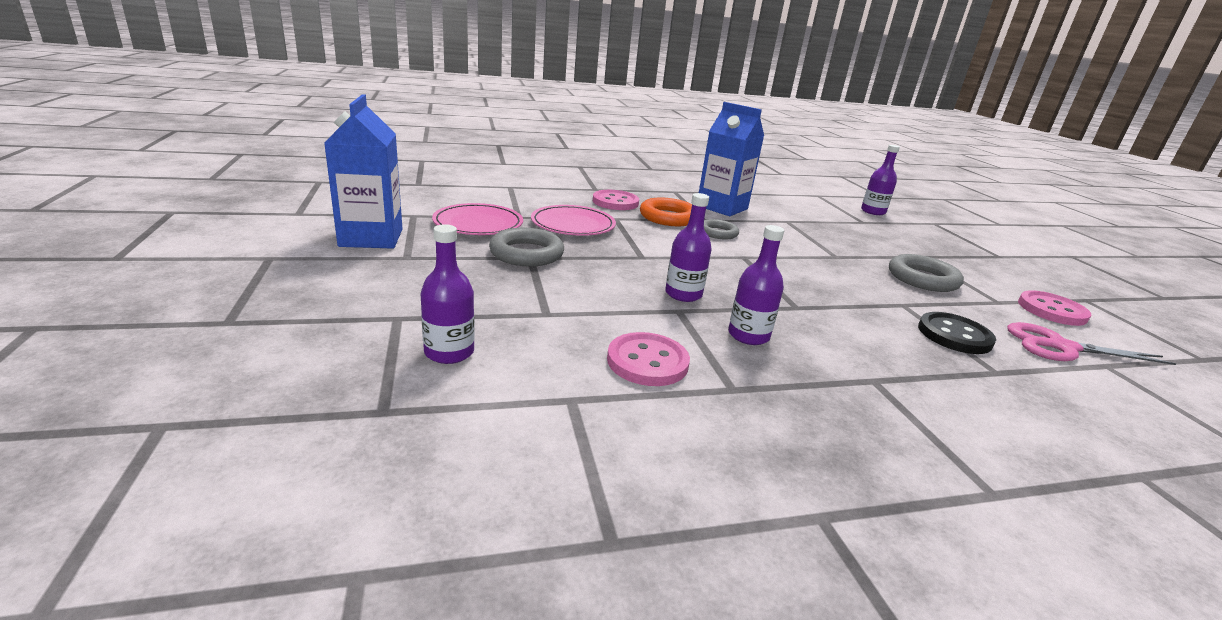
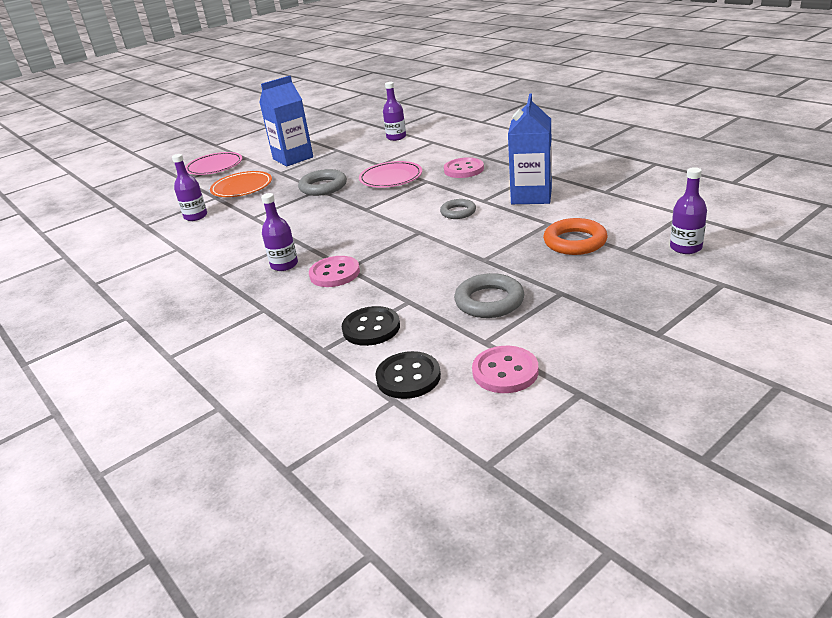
camera: 70 degrees right, 5 degrees up
pink plate [432,203,523,235] -> pink plate moved to [185,152,242,175]
pink button [607,332,690,386] -> pink button moved to [309,256,360,287]
orange ring [640,198,692,226] -> orange ring moved to [543,218,607,255]
purple bottle [665,193,712,302] -> purple bottle moved to [383,82,406,141]
pink scissors [1007,322,1177,365] -> black button [375,351,441,399]
none -> orange plate [210,171,272,197]

